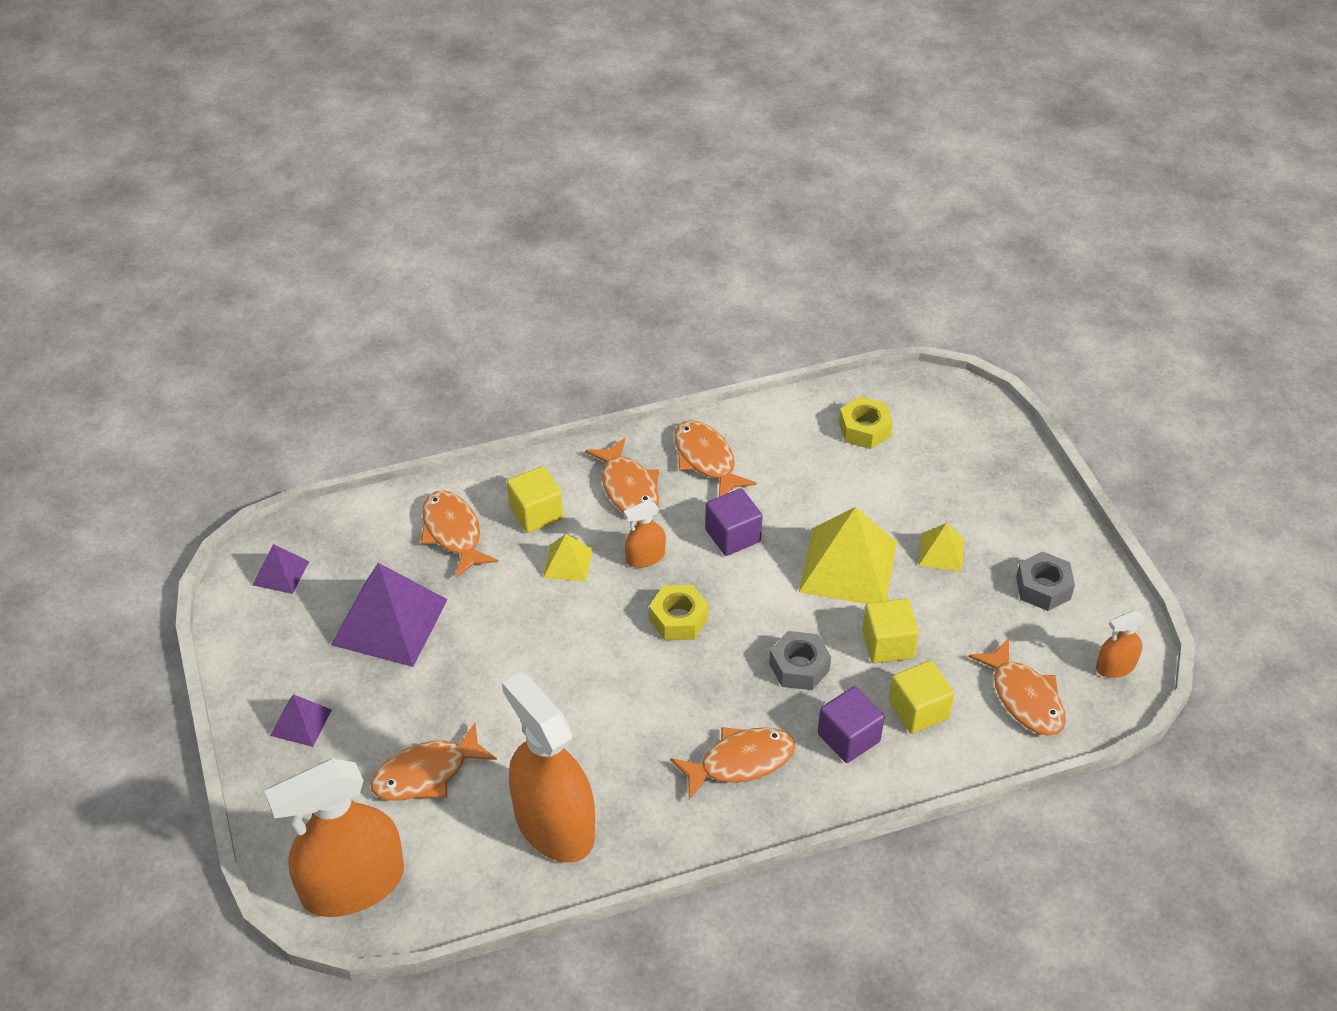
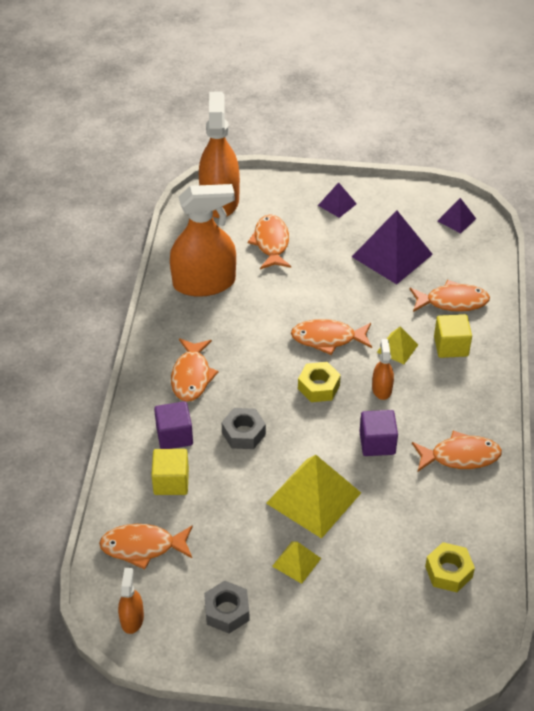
camera: 115 degrees right, 0 degrees up
orange fish [585,438,659,513] -> orange fish moved to [291,319,372,355]
yellow cube [862,598,919,663] -> none

